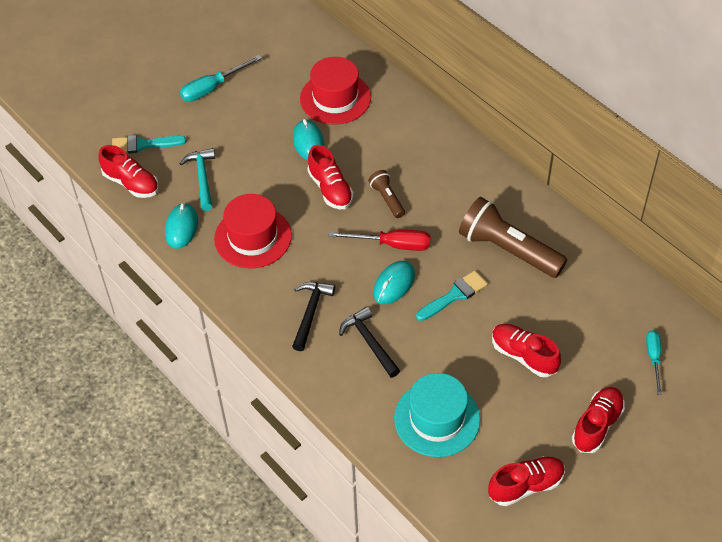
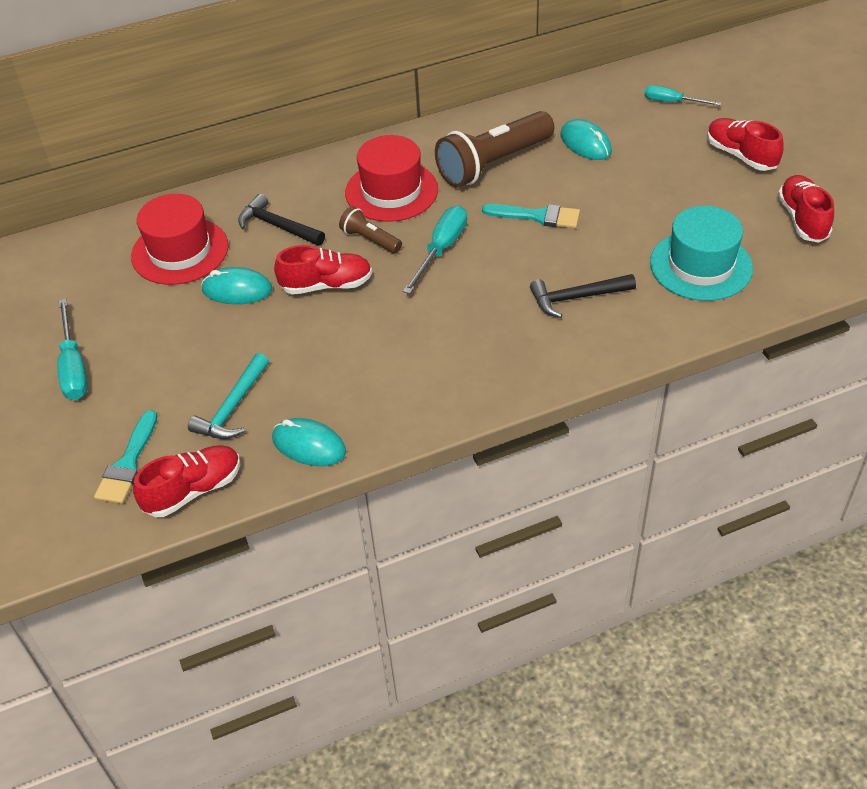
camera: 70 degrees left, 5 degrees down
turquoise hammer [179,148,215,211] -> turquoise hammer turned 75 degrees counterclockwise [188,353,269,439]
red hat [214,194,292,268] -> red hat moved to [345,135,438,222]
black hammer [292,282,335,351] -> black hammer moved to [238,194,325,246]
red screwdriver [329,230,431,251] -> turquoise screwdriver [403,206,467,294]
brown flashlight [368,170,405,218] -> brown flashlight turned 45 degrees clockwise [339,206,402,254]
turquoise mouse [373,261,415,304] -> turquoise mouse moved to [560,119,612,160]
turquoise brush [416,271,488,321] -> turquoise brush turned 120 degrees clockwise [482,204,580,228]
red shoe [492,324,561,377] -> none

